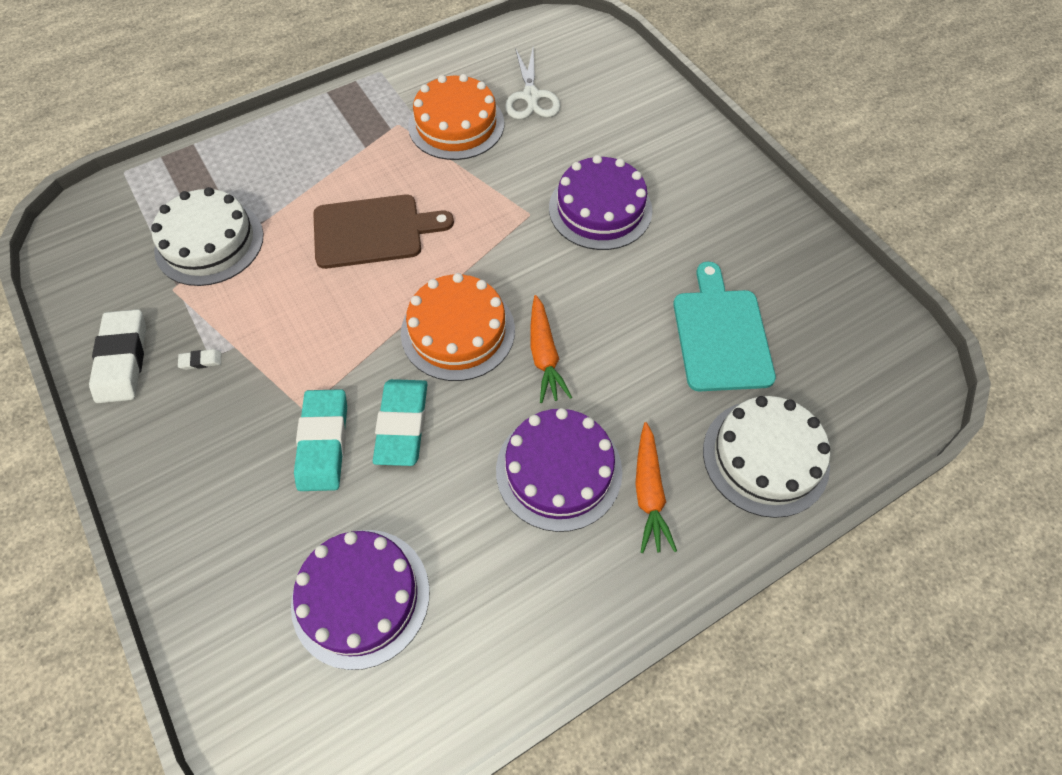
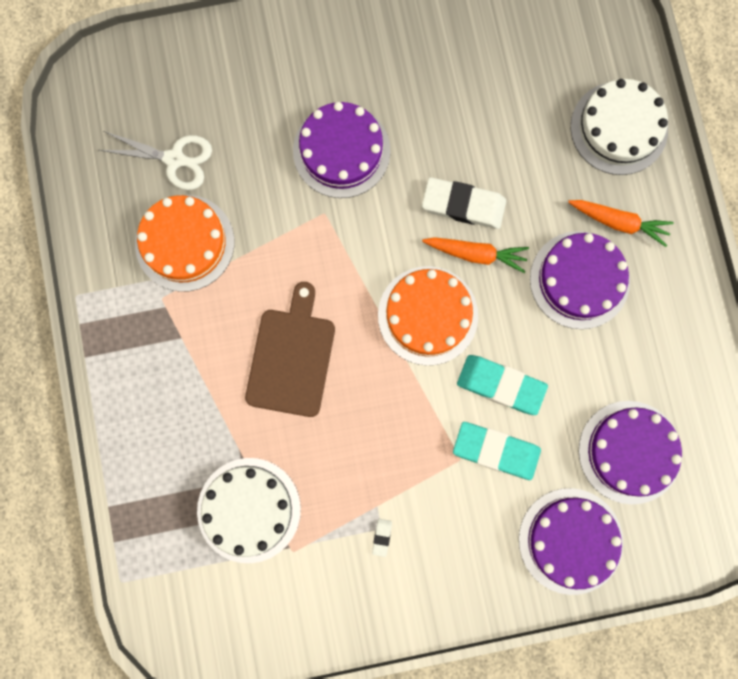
camera: 70 degrees left, 20 degrees up
white eraser [89,309,146,403] -> white eraser moved to [422,177,506,229]
turquoise cutting board [673,262,776,391] -> none
none -> purple cake [519,488,623,595]

